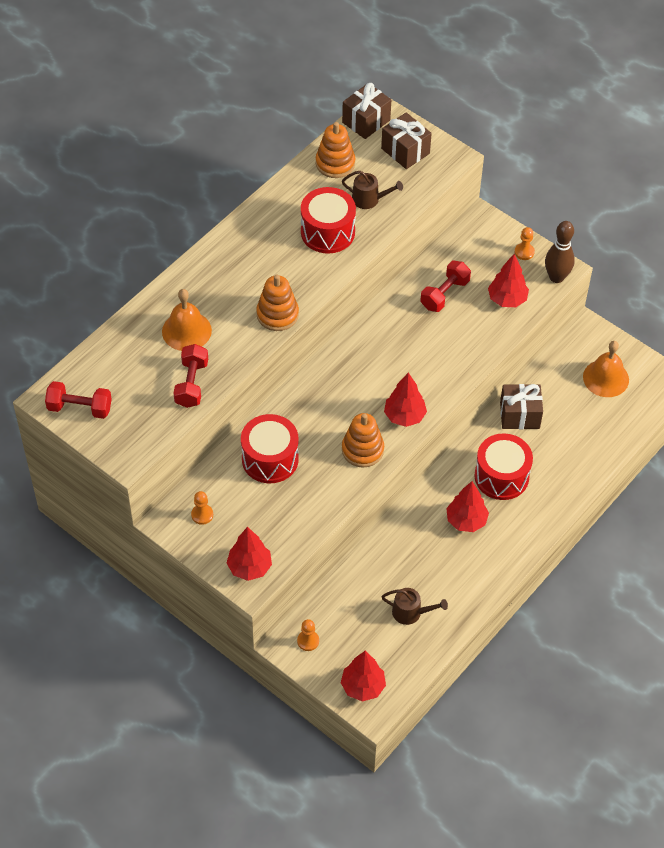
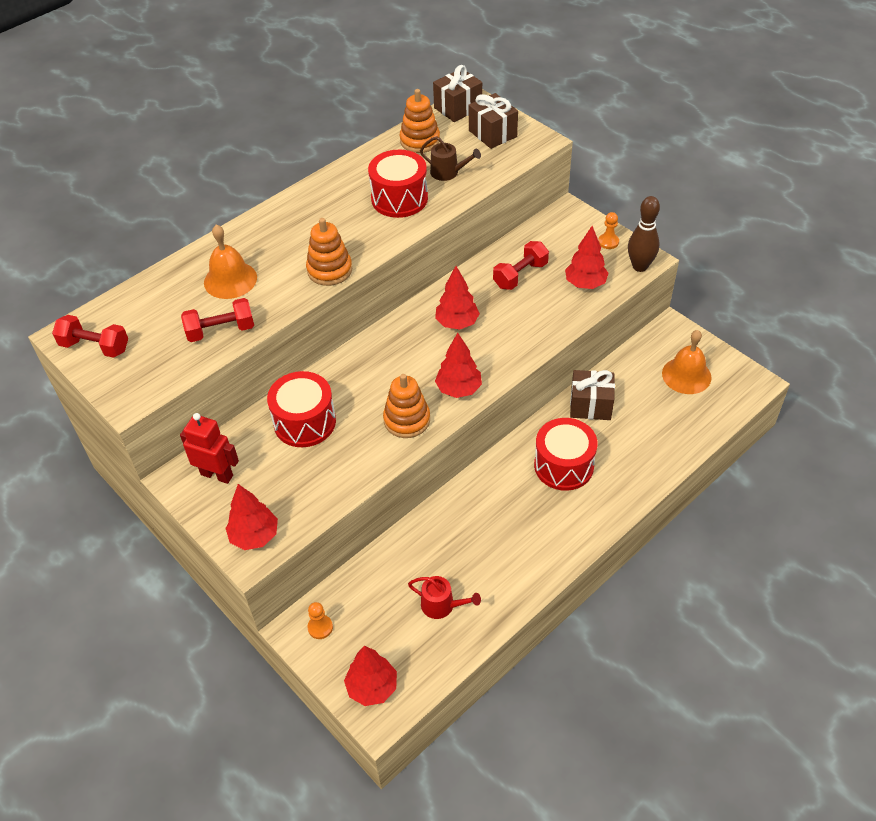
camera: 10 degrees right, 5 degrees down
red dumbbell [174,344,208,408] -> red dumbbell turned 60 degrees clockwise [181,298,254,342]
orange pawn [191,491,213,525] -> red robot [180,413,239,484]
brown watering can [381,588,448,625] -> red watering can [408,576,481,619]
red tree [446,481,489,532] -> red tree moved to [435,266,480,330]

